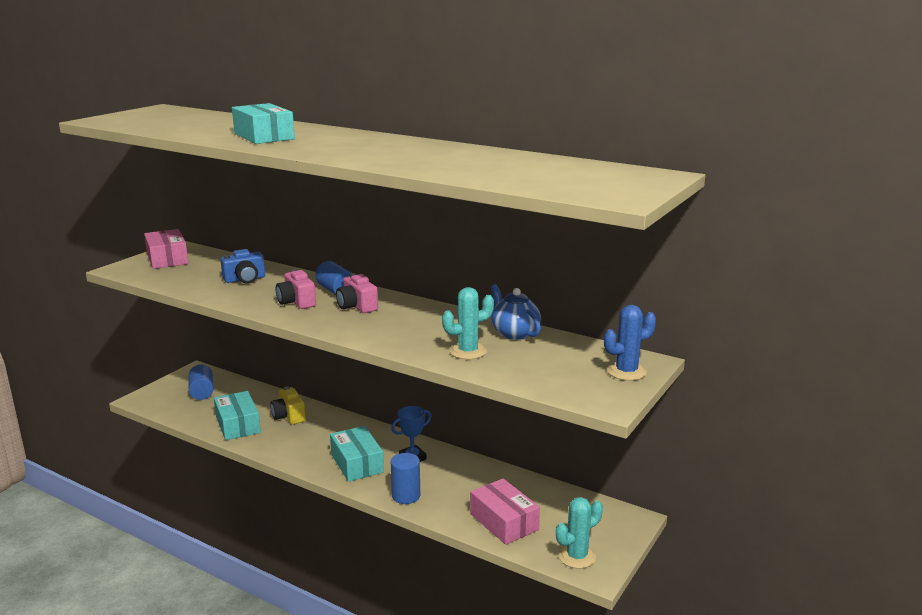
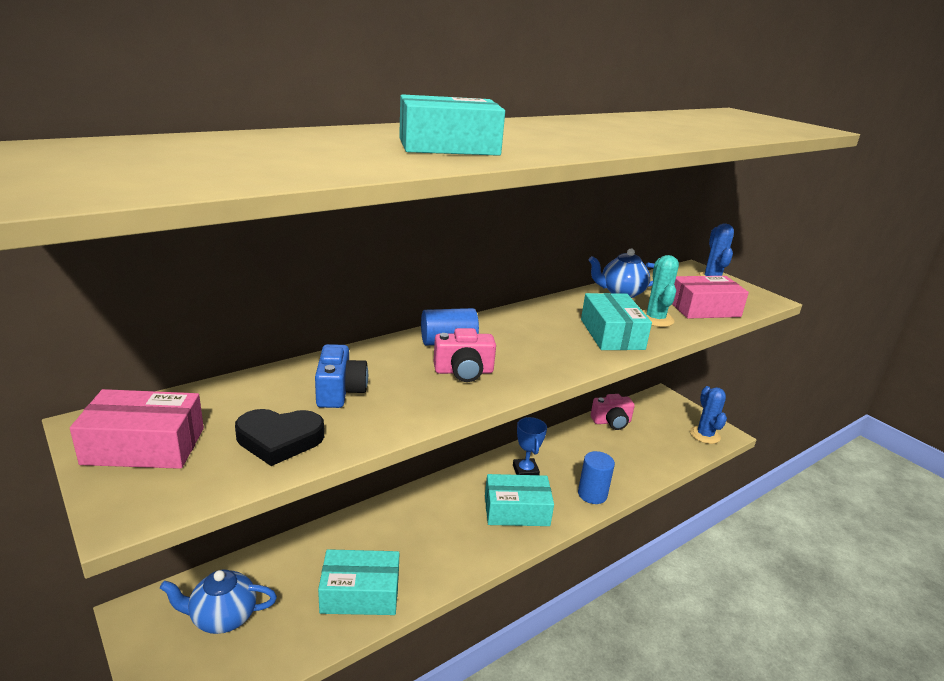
camera: 70 degrees left, 5 degrees up
blue cylinder [189,364,213,400] -> blue teapot [160,569,277,634]
yellow camera [270,387,305,424] -> none
pink camera [336,273,378,313] -> pink camera moved to [591,394,635,430]
pink box [470,478,540,545] -> pink box moved to [672,276,749,319]
turquoise cactus [556,497,603,569] -> blue cactus [690,386,727,444]
none -> black heart [235,409,324,466]
none -> turquoise box [581,293,652,350]

